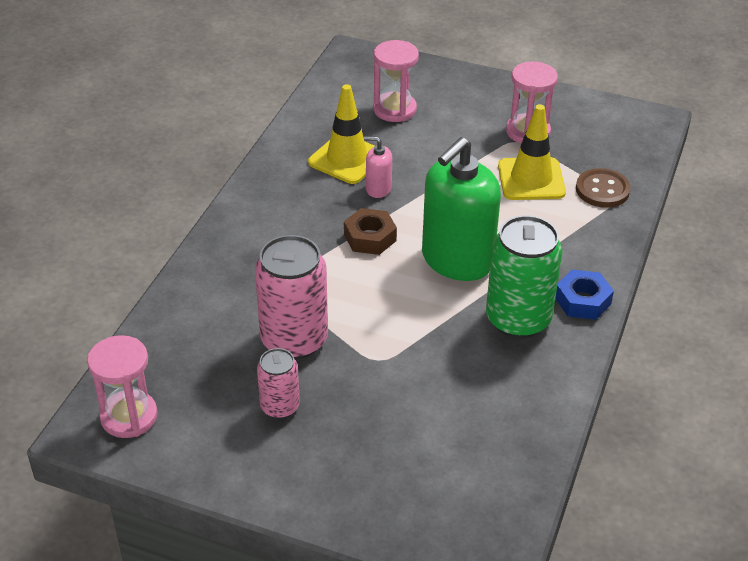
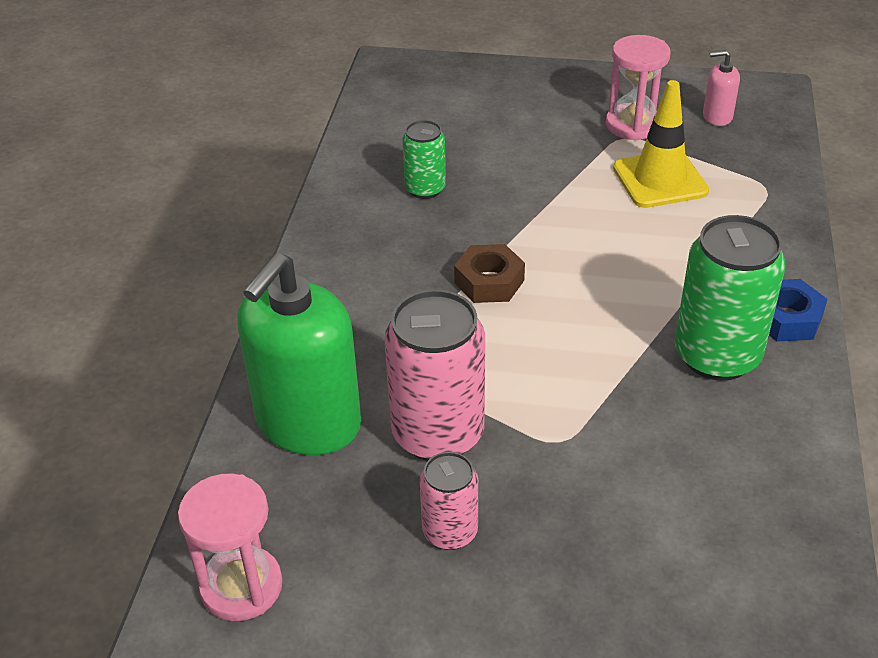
camera: 10 degrees left, 0 degrees up
yellow traffic cone [308,84,375,184] -> green can [402,120,446,199]
pink soap dispenser [364,136,392,198] -> pink soap dispenser moved to [703,50,740,126]
pink hourglass [373,40,419,122] -> none
green soap dispenser [422,137,501,281] -> green soap dispenser moved to [237,253,361,455]
brown button [576,168,630,208] -> none

